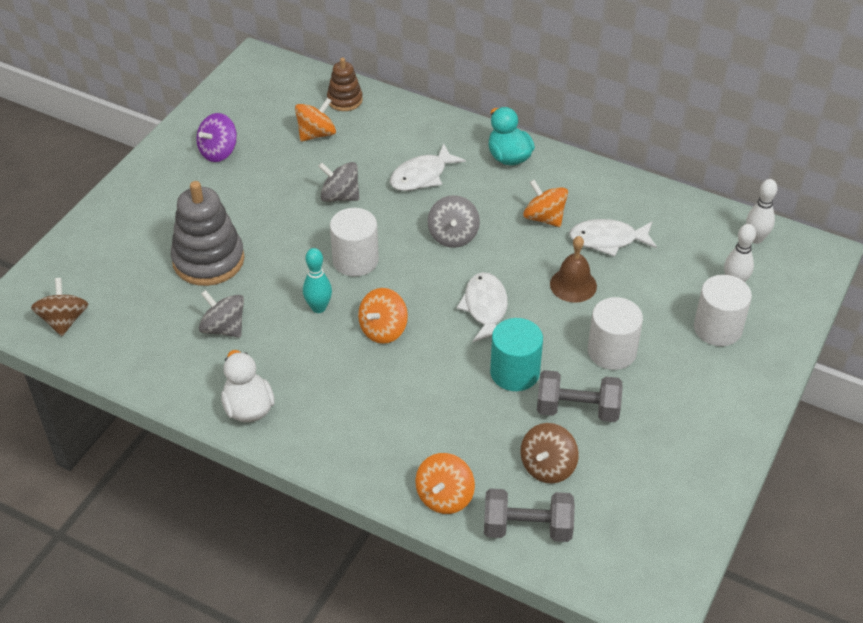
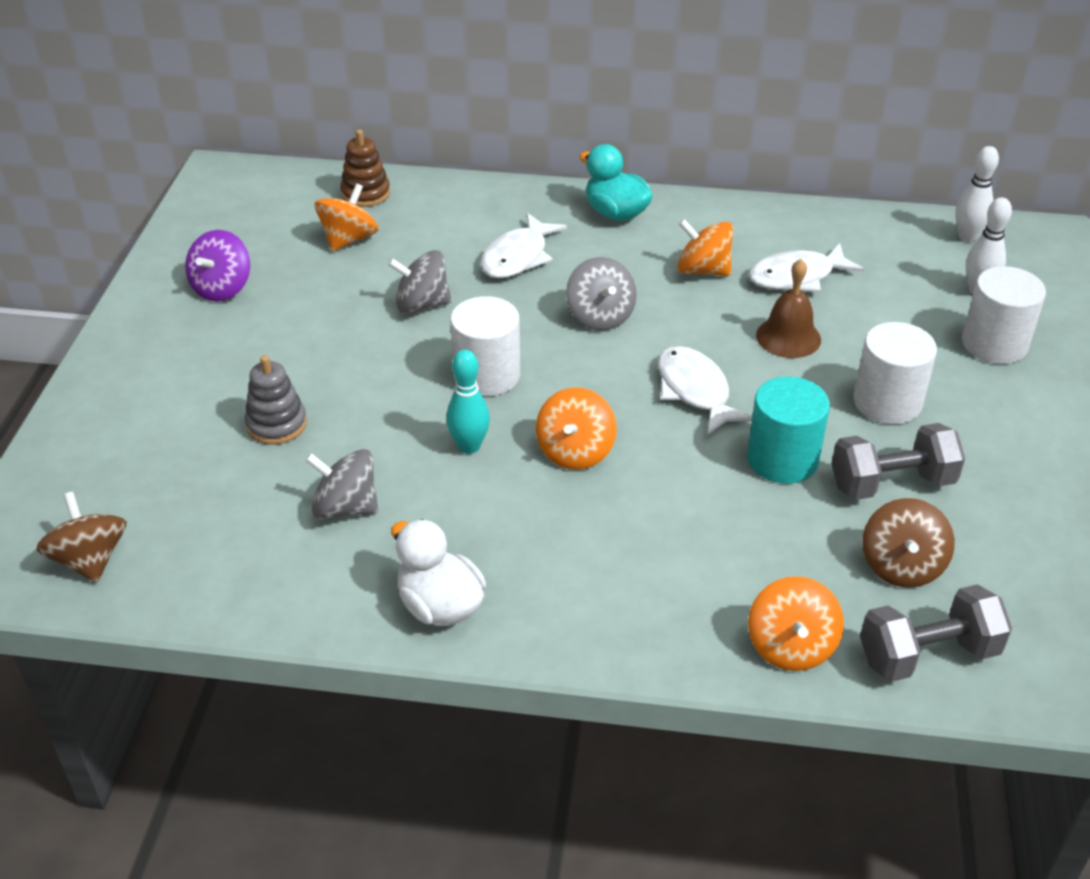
camera: 20 degrees left, 5 degrees down
grey stacking toy [171,181,244,286] -> grey stacking toy [245,355,307,445], size x0.56

